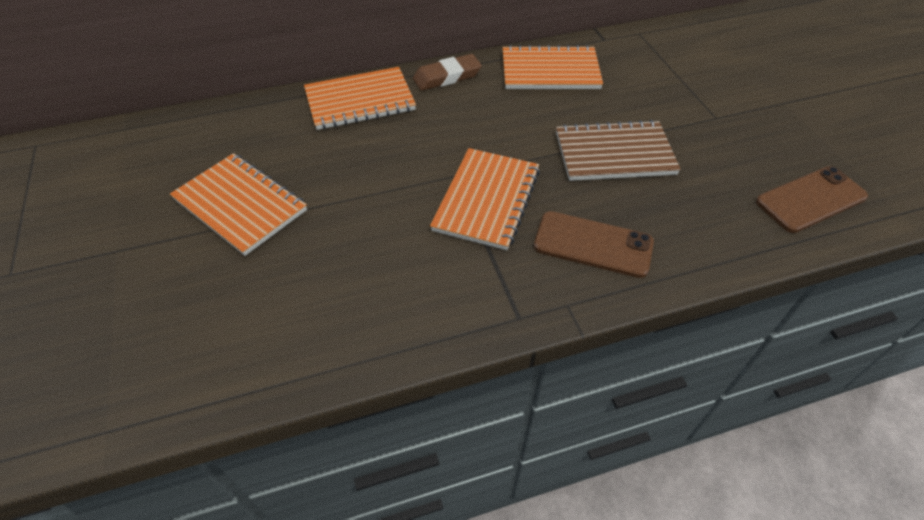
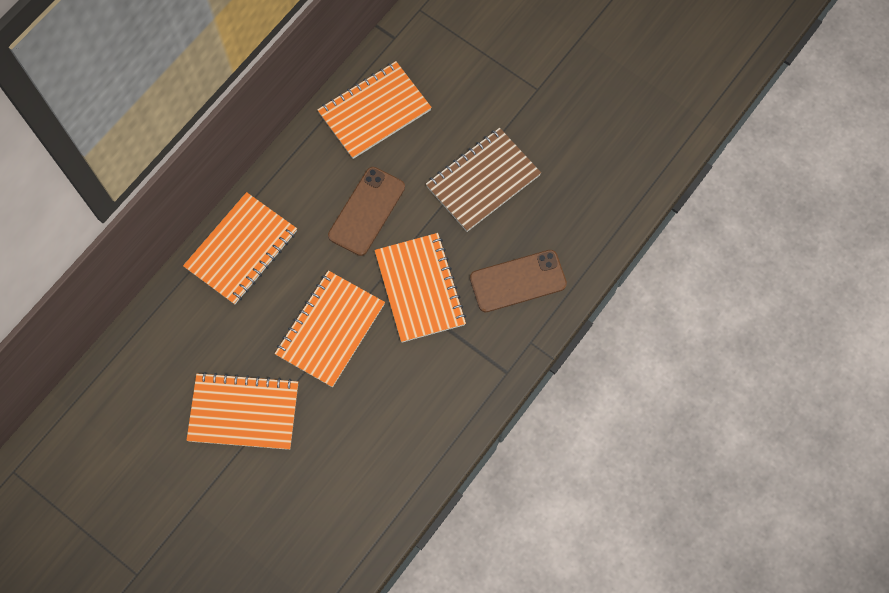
camera: 35 degrees left, 20 degrees up
brown eraser [413,54,482,91] -> none
brown phone [756,166,868,233] -> brown phone moved to [328,167,405,256]
none -> orange notebook [275,271,385,387]

